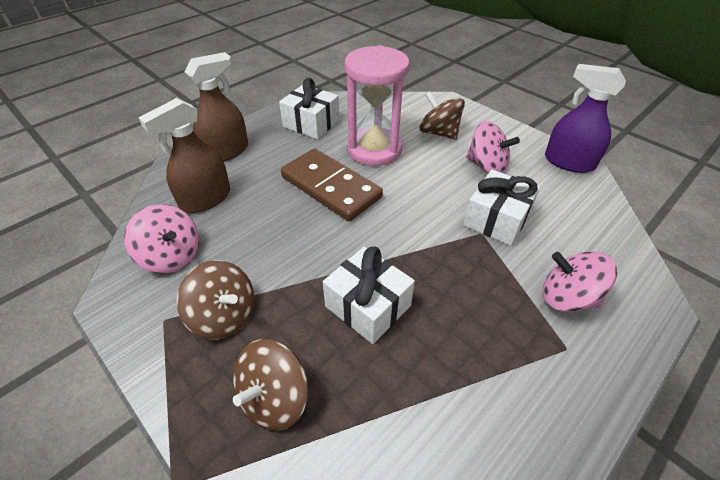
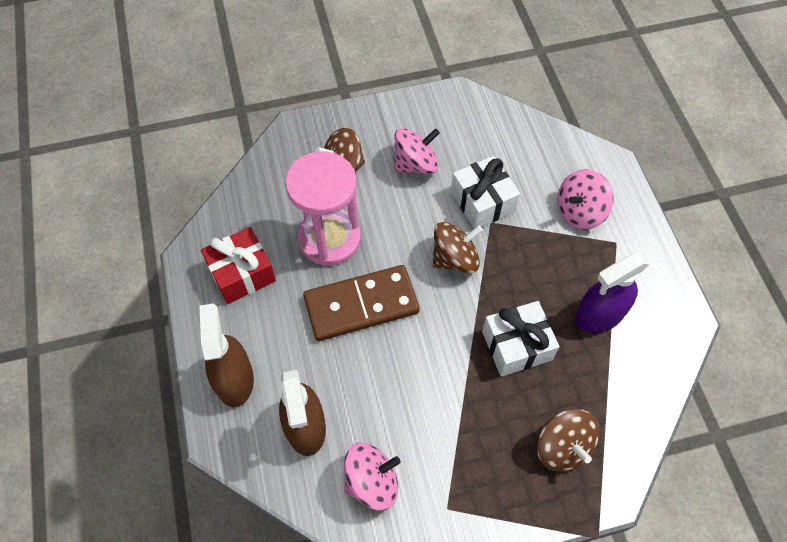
camera: 60 degrees left, 15 degrees up
brown spinning top [177,260,254,340] -> brown spinning top moved to [433,222,483,273]
white gift [279,78,339,139] -> red gift [201,227,276,304]
purple spray bottle [545,64,626,173] -> purple spray bottle moved to [575,253,649,333]

